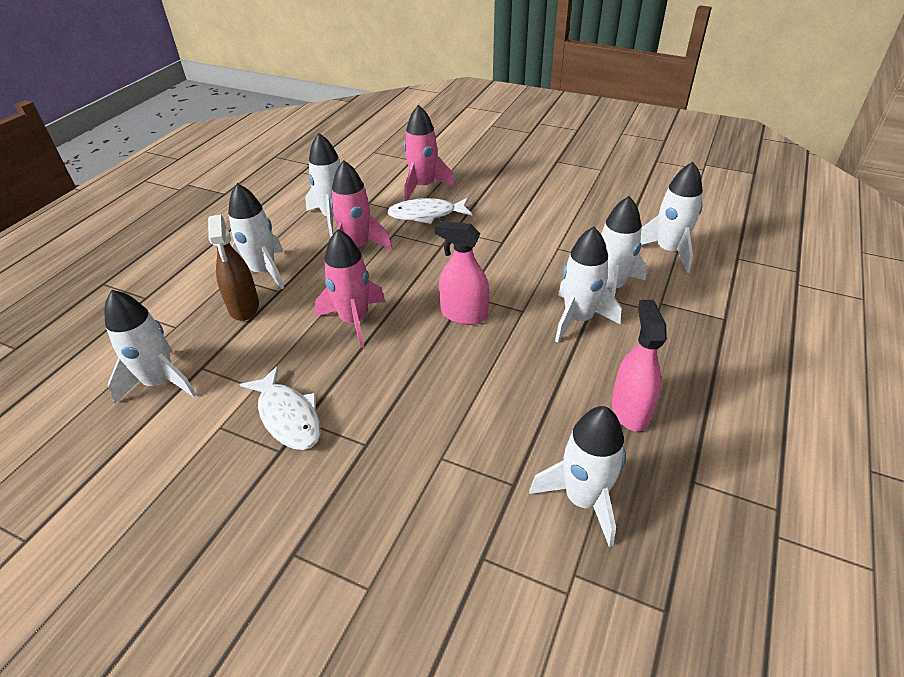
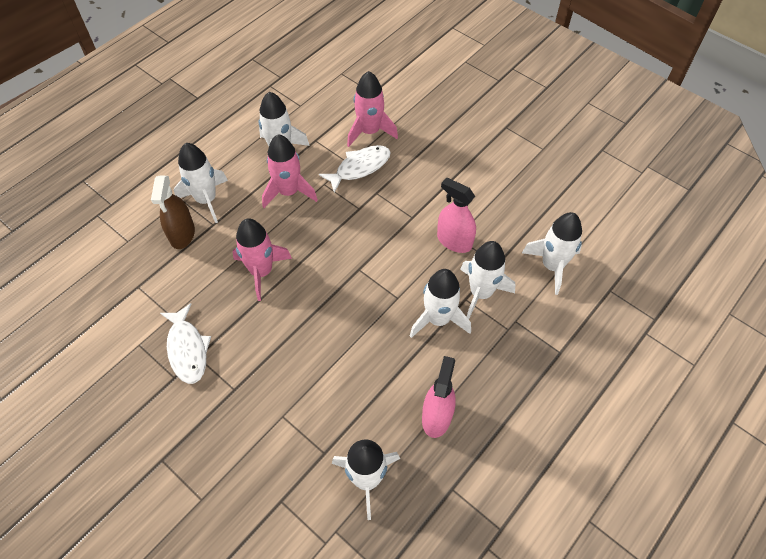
camera: 15 degrees right, 15 degrees up
white rocket [104,290,197,403] -> none
white fish [387,198,472,224] -> white fish turned 135 degrees clockwise [319,145,391,193]
pink spray bottle [435,221,489,325] -> pink spray bottle moved to [437,177,476,253]

